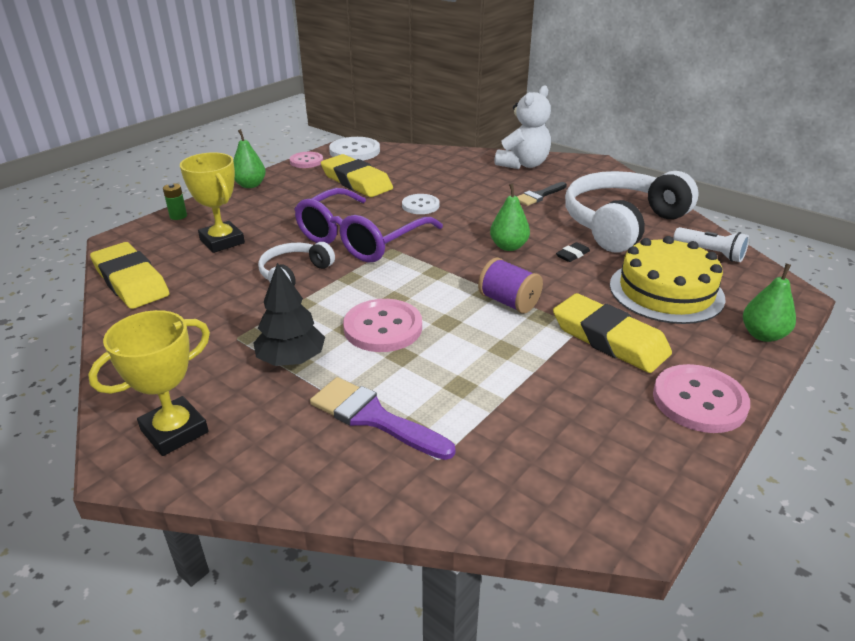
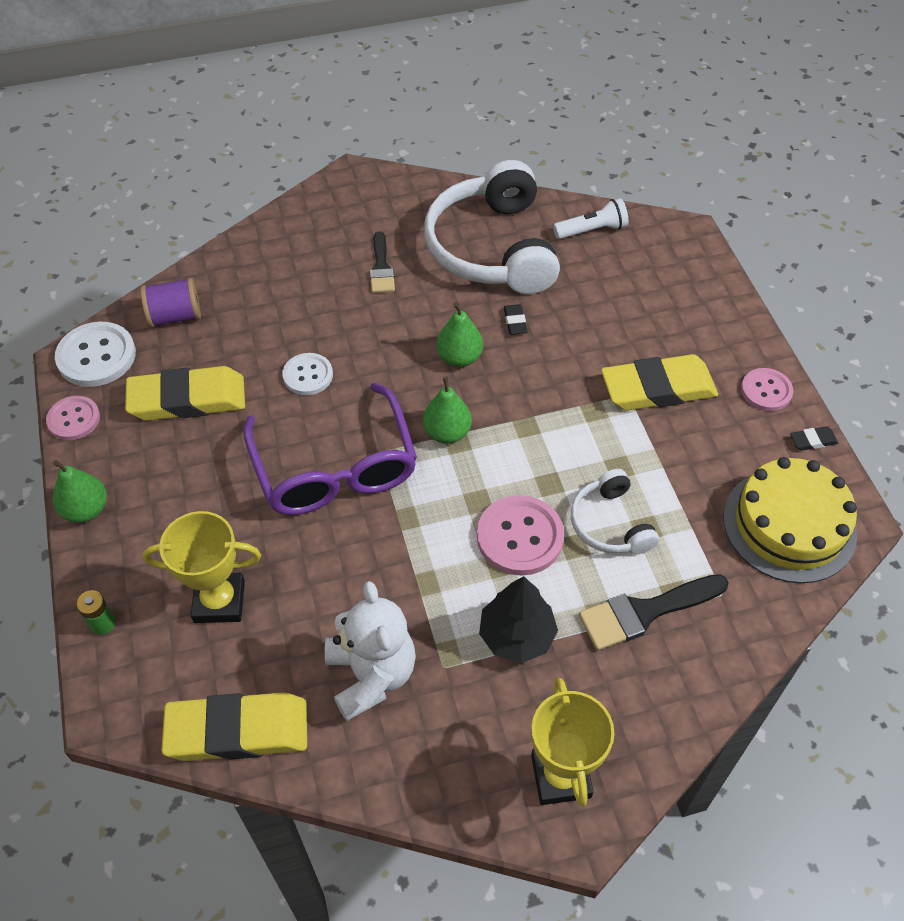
camera: 55 degrees left, 20 degrees up
white headphones [258,242,335,286] -> white headphones moved to [571,469,659,554]
purple brush [310,377,455,460] -> black brush [579,574,729,650]
purple spool [478,257,543,314] -> purple spool moved to [141,278,201,327]
white teddy bear [494,85,551,169] -> white teddy bear moved to [325,581,416,721]
yellow cake [610,236,726,324] -> yellow cake moved to [723,457,858,583]
pink button [653,364,750,433] -> pink button [741,368,793,411], size x0.64
green pear [743,263,796,342] -> green pear moved to [423,377,472,444]
none -> black eraser [790,426,838,451]

